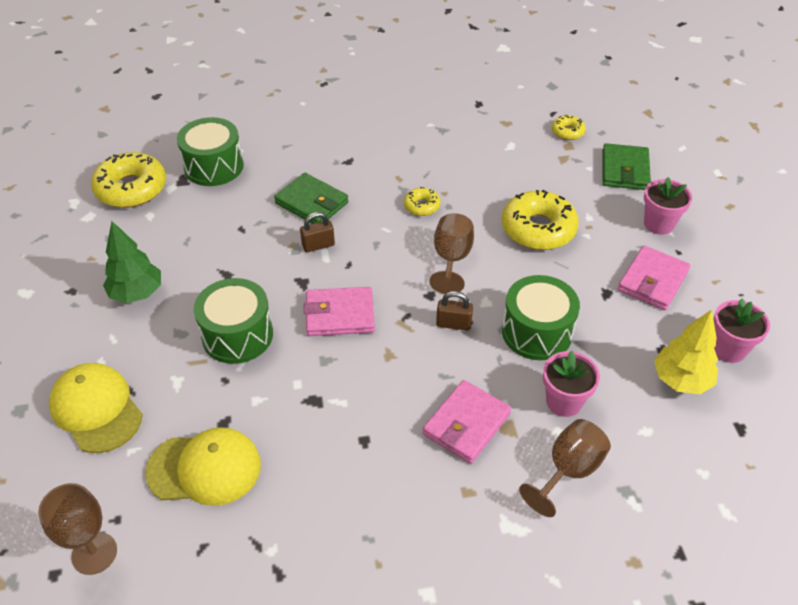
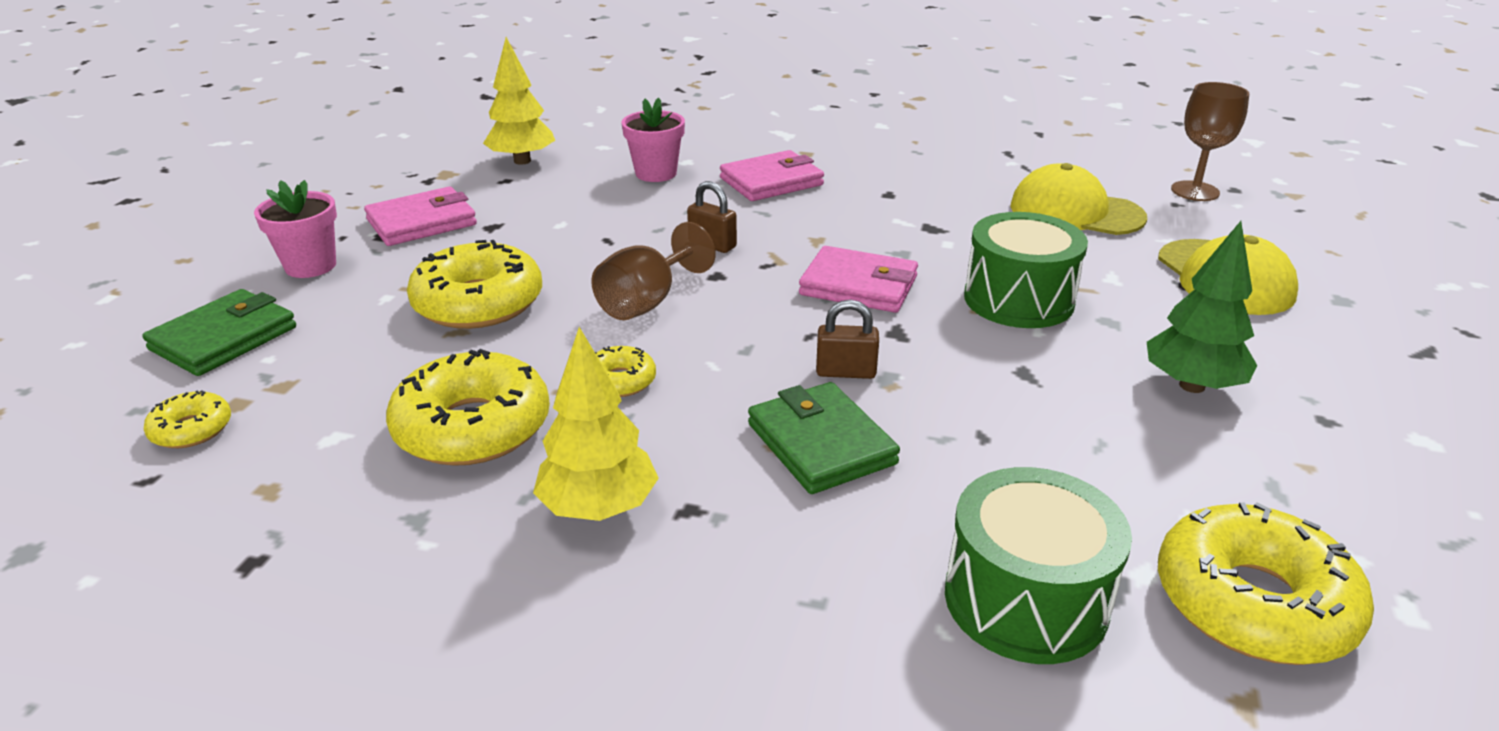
camera: 155 degrees left, 15 degrees down
green drum [502,275,580,360] -> none
brown goblet [519,419,611,517] -> none
pink flower pot [713,299,770,363] -> none
none -> yellow donut [386,349,550,466]
none -> yellow tree [533,327,659,521]

